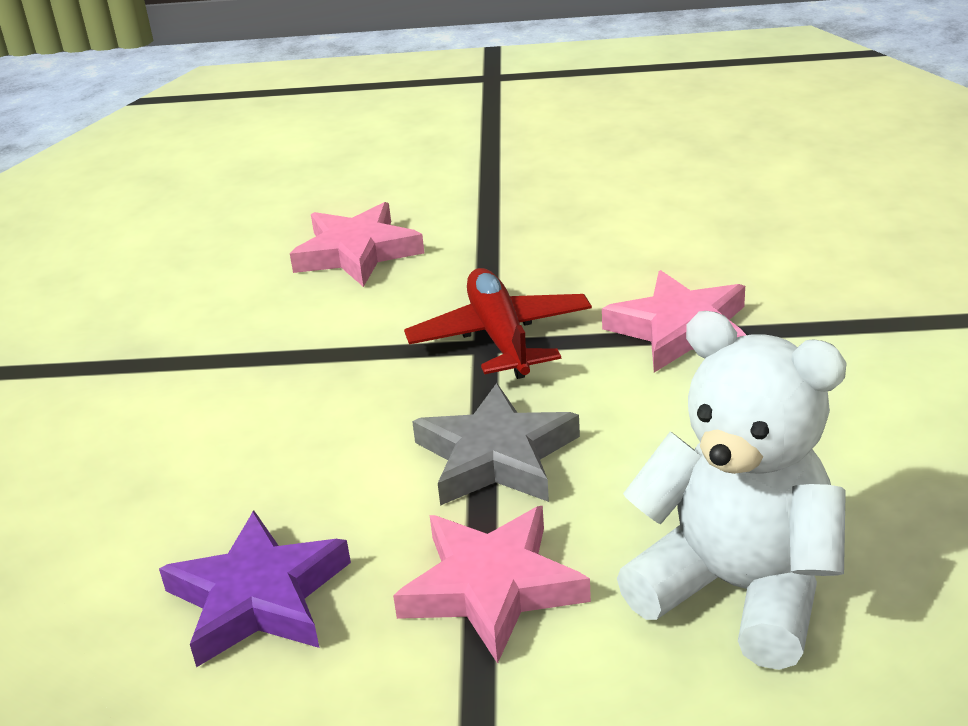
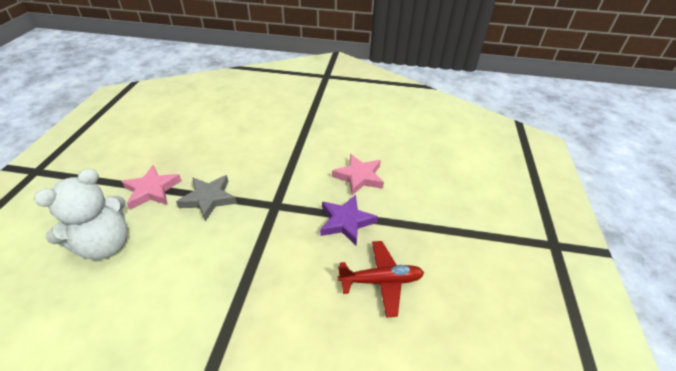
camera: 95 degrees right, 10 degrees up
purple star [159,510,351,667] -> purple star moved to [320,195,378,245]
red plane [404,268,592,379] -> red plane moved to [338,241,424,318]
pink star [602,270,746,373] -> none

